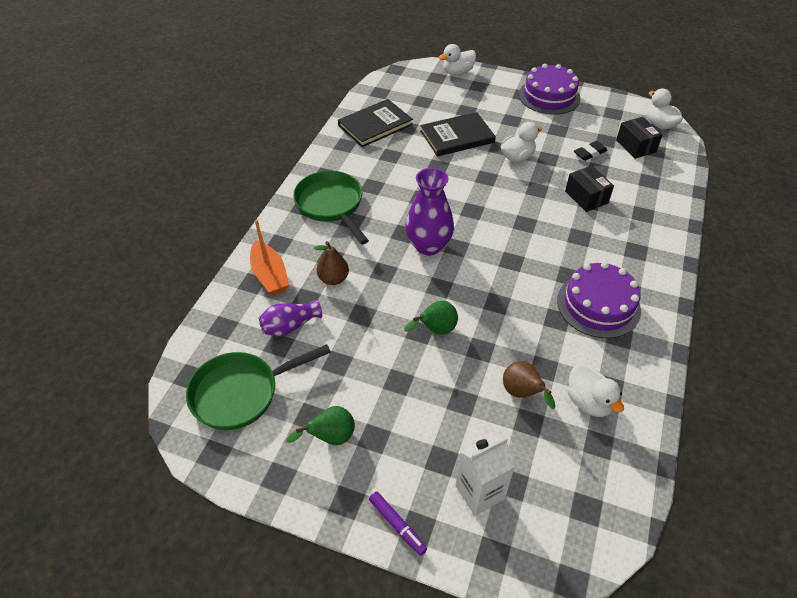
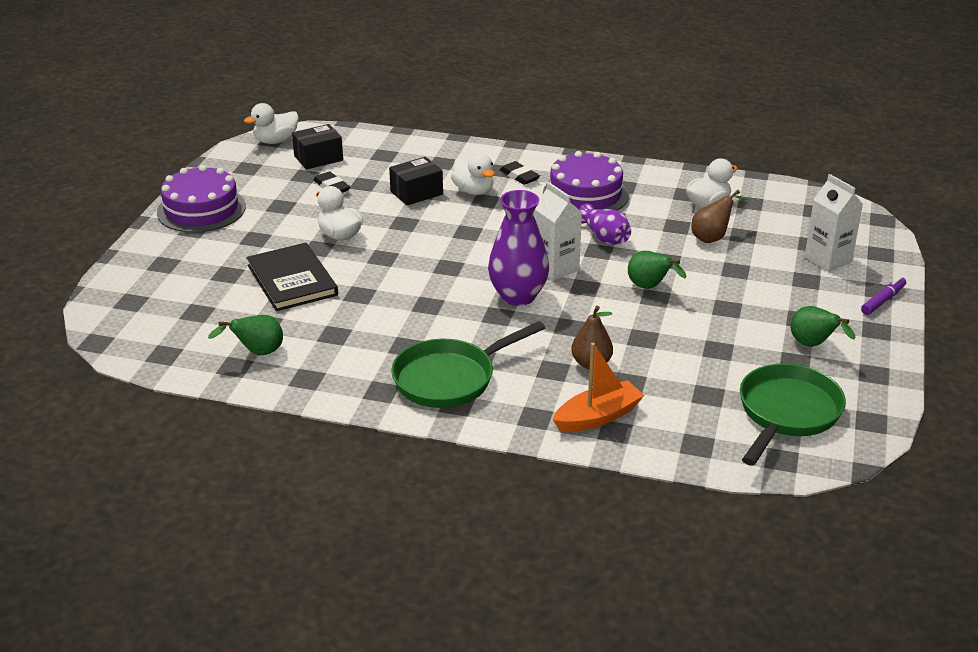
camera: 95 degrees left, 15 degrees down
green pan [186,344,331,430] -> green pan turned 120 degrees counterclockwise [740,364,846,466]
purple vase [259,299,322,336] -> purple vase moved to [579,203,631,245]
black book [338,99,413,147] -> green pear [208,315,283,355]
white duck [439,44,476,75] -> white duck moved to [451,153,495,195]
none -> black eraser [500,161,540,185]
none -> white carton [534,182,582,281]

